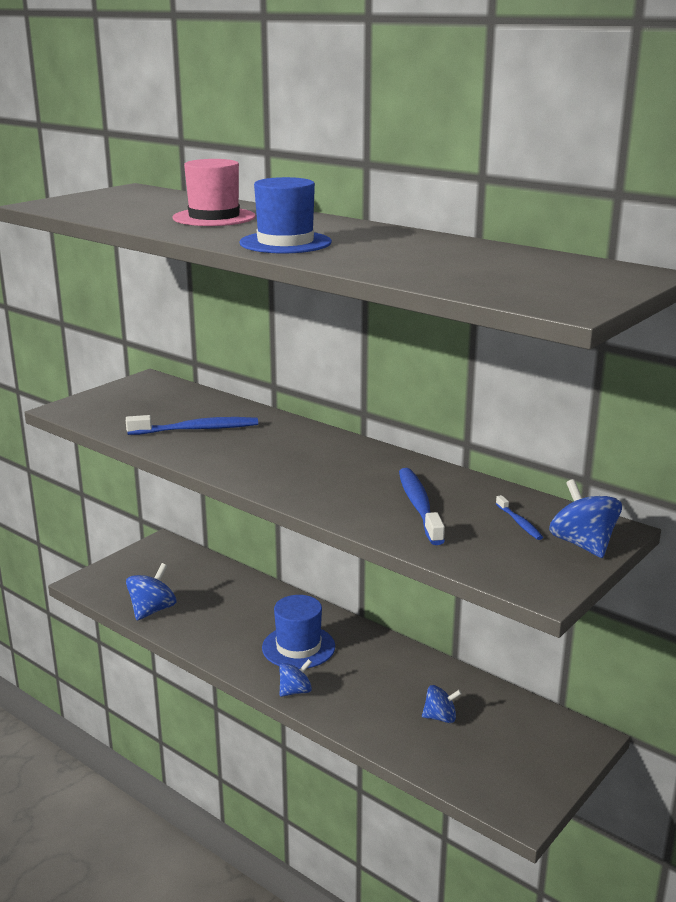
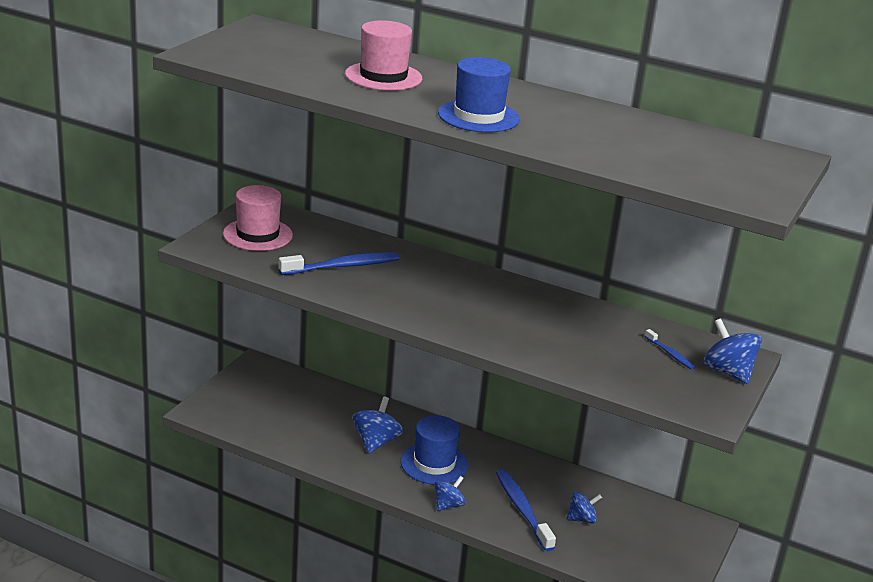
camera: 15 degrees left, 5 degrees up
blue spinning top [126,563,177,621] -> blue spinning top moved to [352,396,403,454]
blue toothbrush [399,468,445,545] -> blue toothbrush moved to [496,469,556,551]
none -> pink hat [223,185,293,251]

